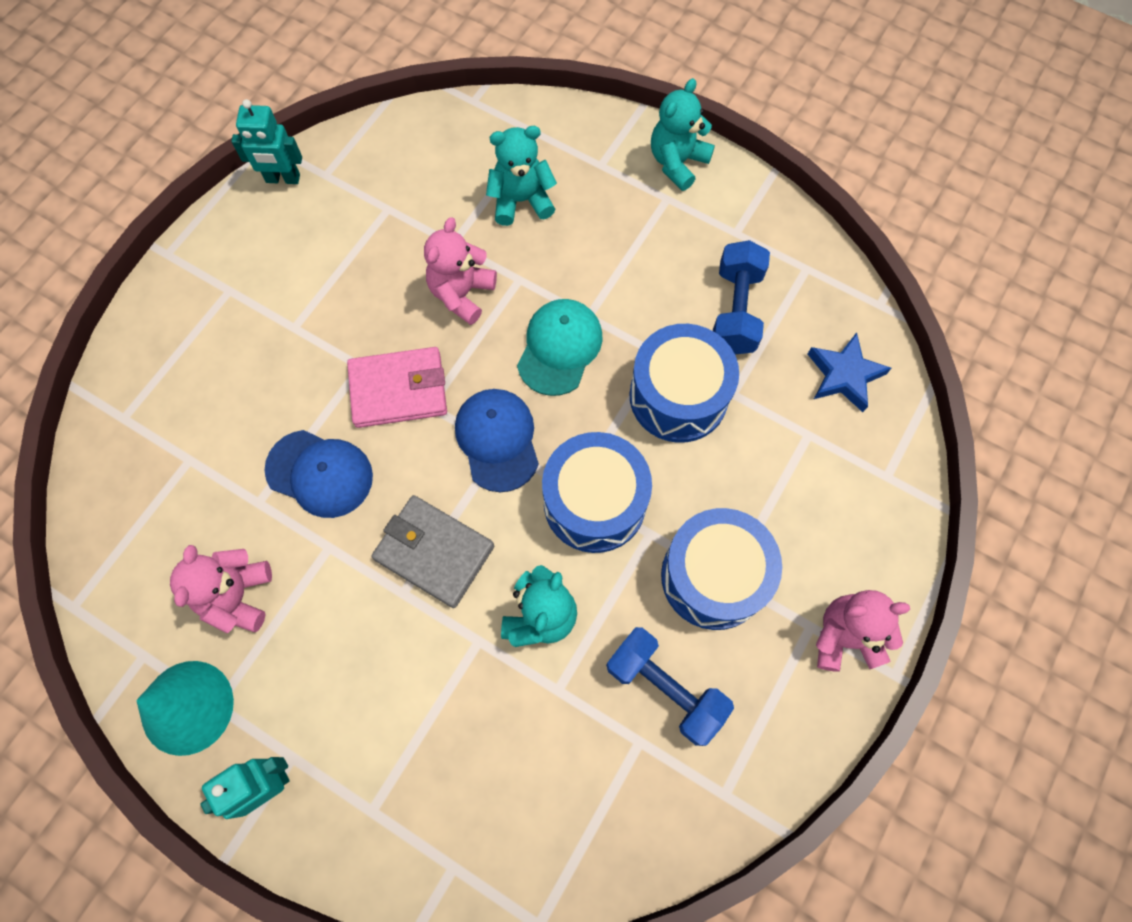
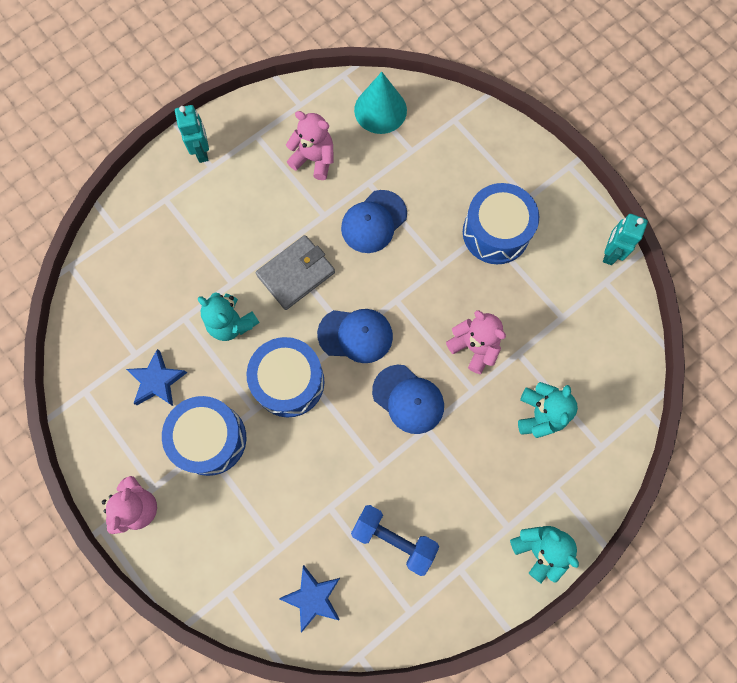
camera: 110 degrees right, 5 degrees up
turquoise cone [136,661,234,756] -> turquoise cone moved to [354,72,407,134]
pink wallet [347,347,447,428] -> none
turquoise cap [517,299,603,396] -> blue cap [372,365,444,434]
blue dumbbell [606,627,734,746] -> blue star [126,349,187,406]
blue drum [629,324,739,443] -> blue drum moved to [463,183,539,264]

